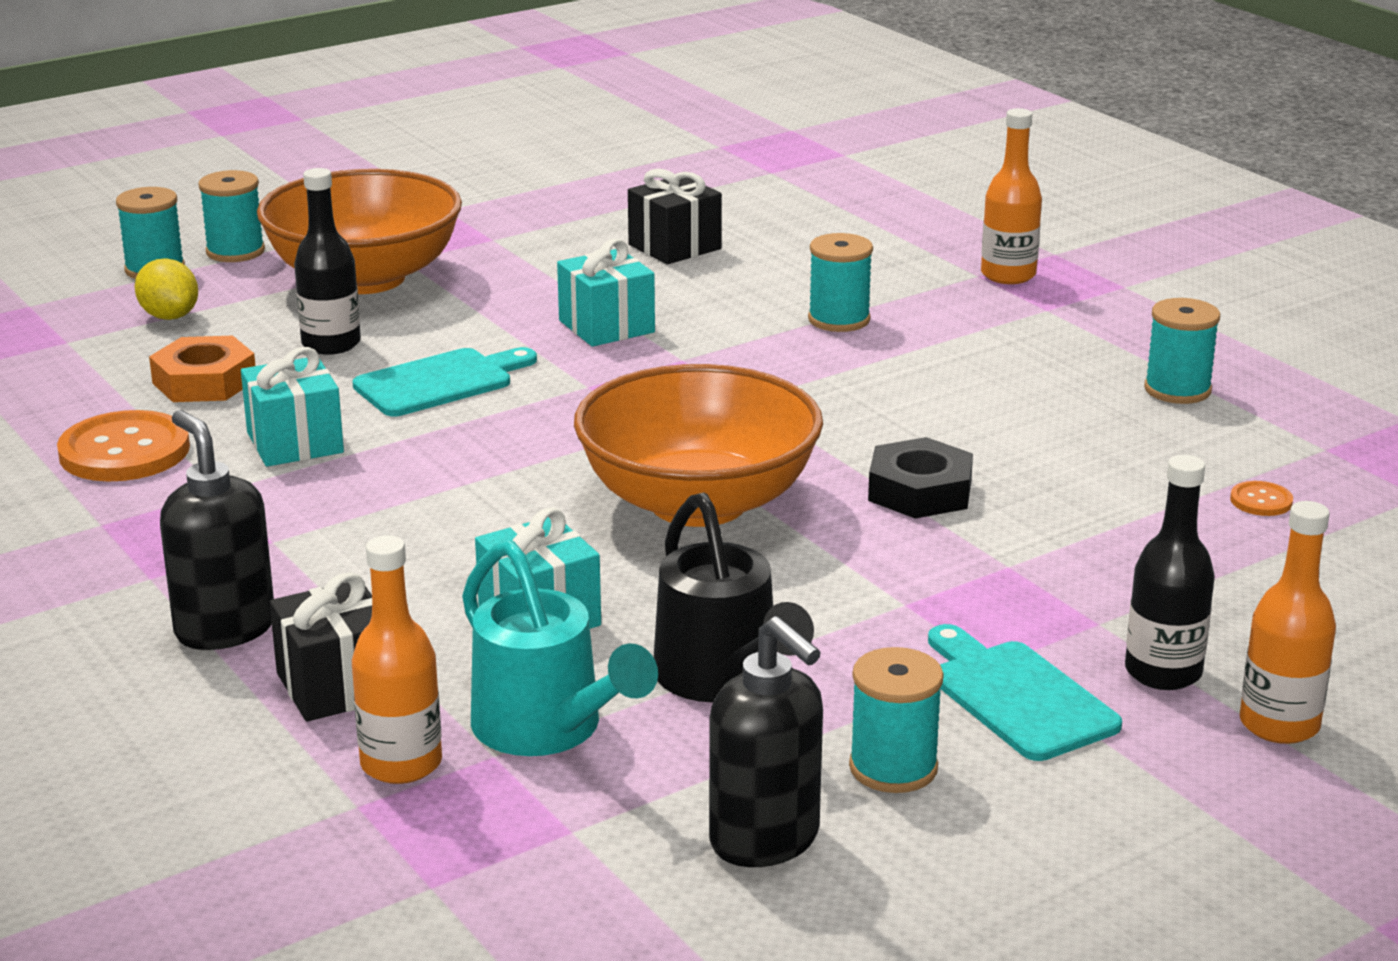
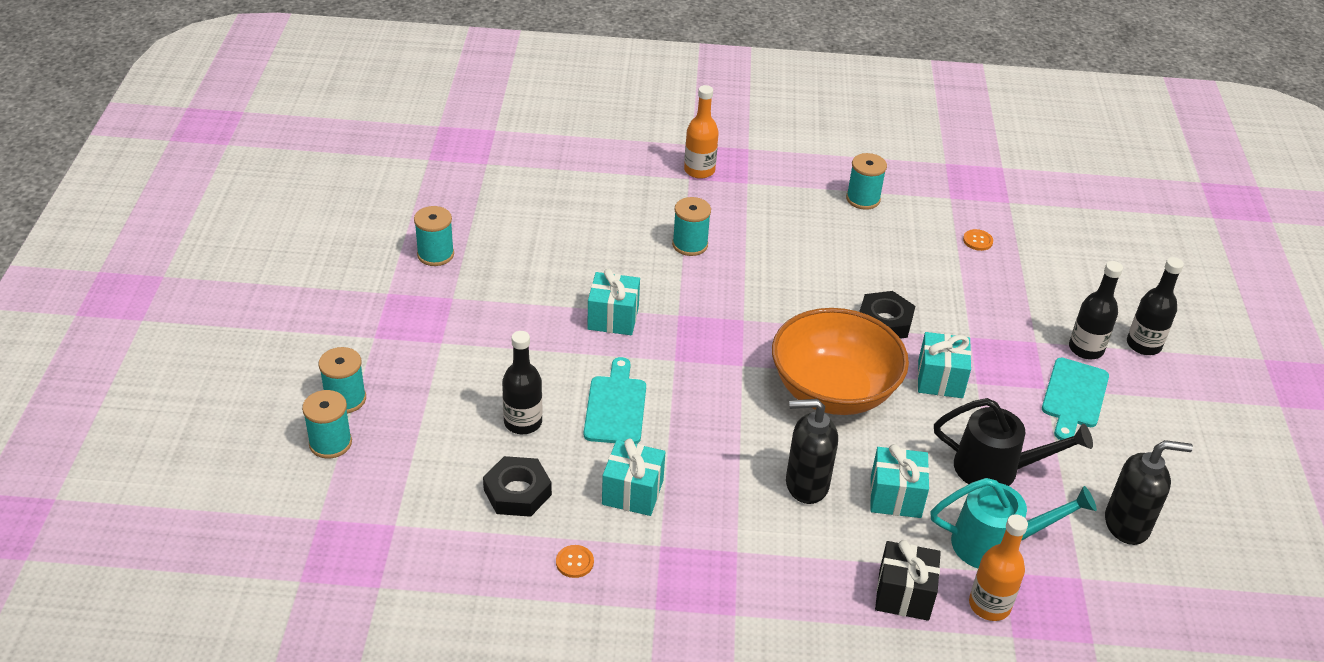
camera: 55 degrees left, 15 degrees up
orange button [57,410,190,481] -> orange button [556,545,594,578], size x0.46
yellow lemon [135,258,198,320] -> none
orange nut [149,336,255,402] -> black nut [483,456,552,517]
black soap dispenser [160,410,274,650] -> black soap dispenser moved to [786,399,838,504]
orange bowl [257,169,462,294] -> none
black gift [628,168,722,264] -> none
turquoise spool [849,647,944,793] -> turquoise spool moved to [414,206,454,266]
turquoise cutting board [928,624,1122,761] -> turquoise cutting board turned 75 degrees counterclockwise [1042,358,1109,440]
orange bottle [1240,501,1336,744] -> black bottle [1127,257,1184,355]
none -> turquoise gift [918,332,971,398]

